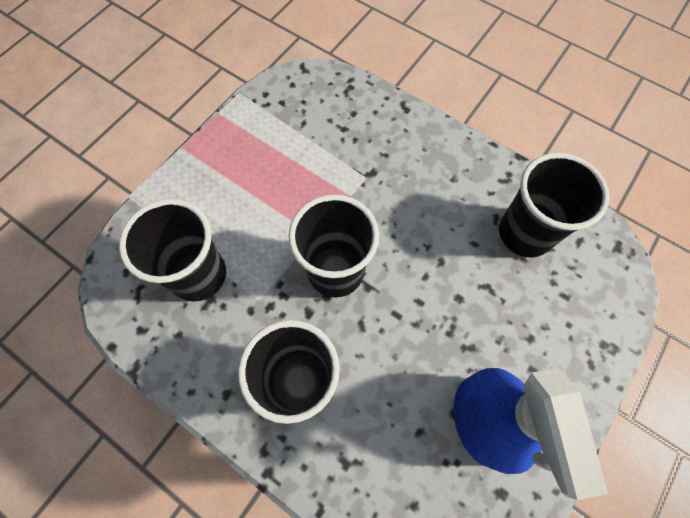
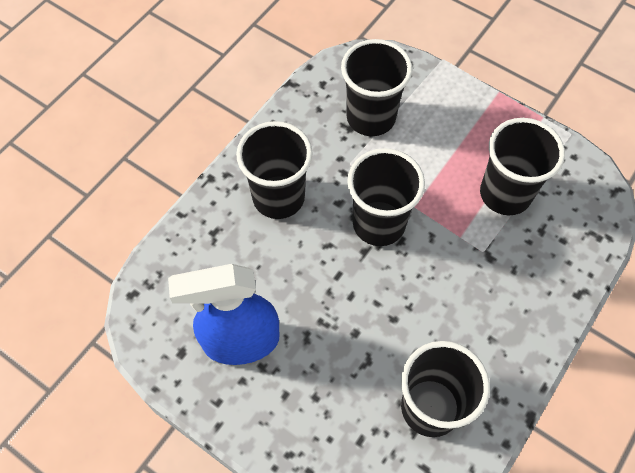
camera: 90 degrees right, 5 degrees down
none -> black cup [480,118,565,215]

